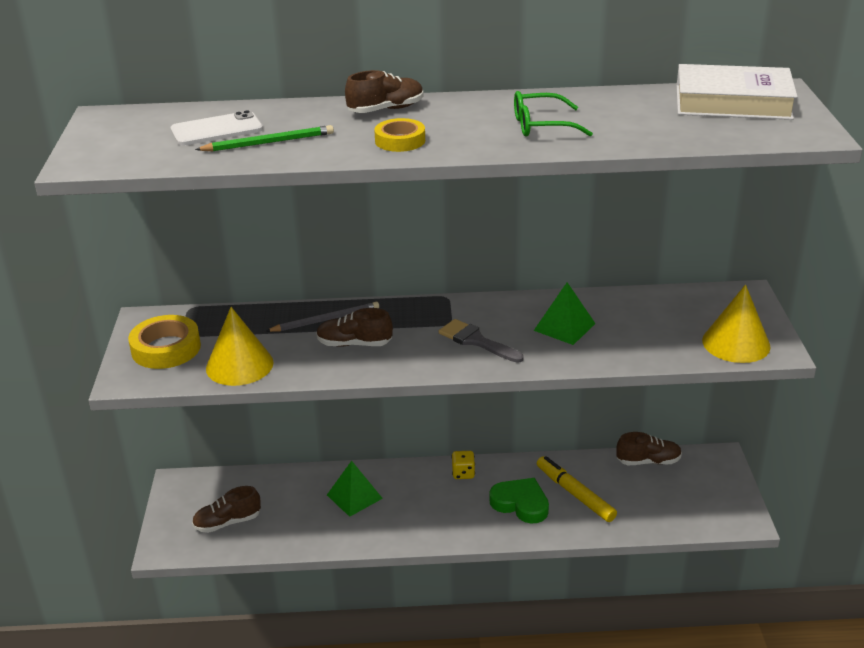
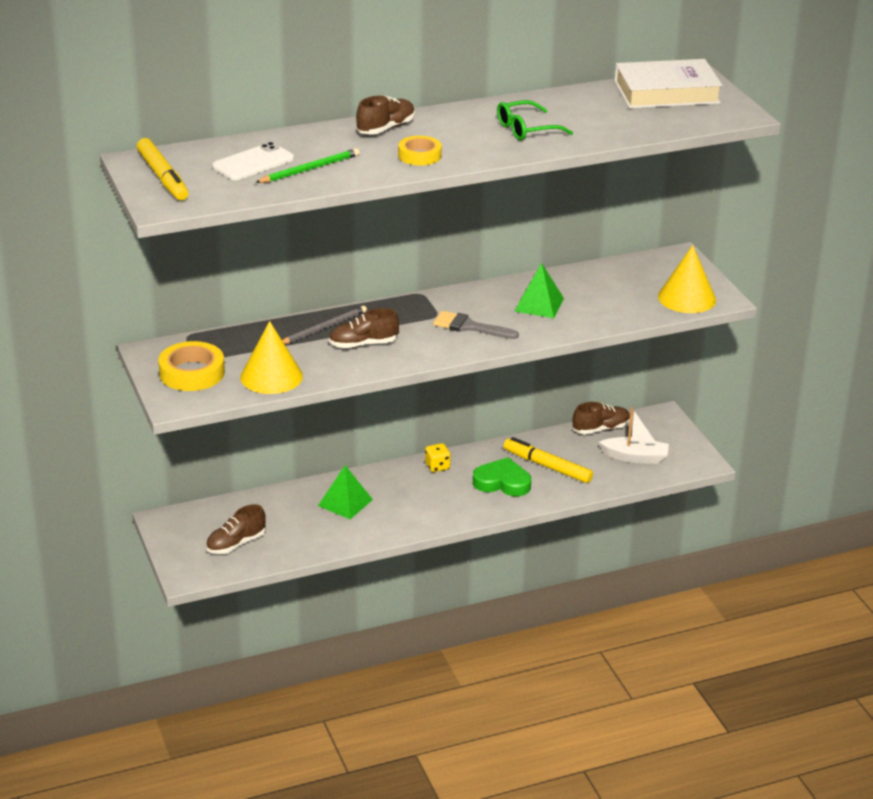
camera: 20 degrees left, 0 degrees up
none -> yellow marker [137,138,189,200]
none -> white boat [599,407,669,464]

